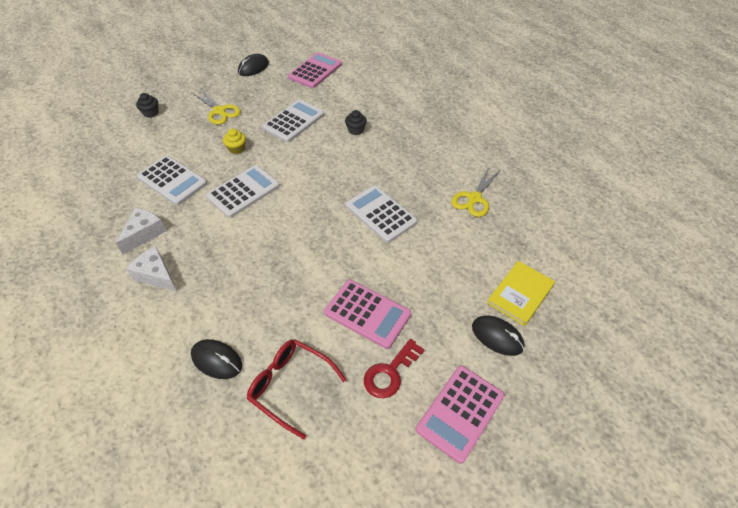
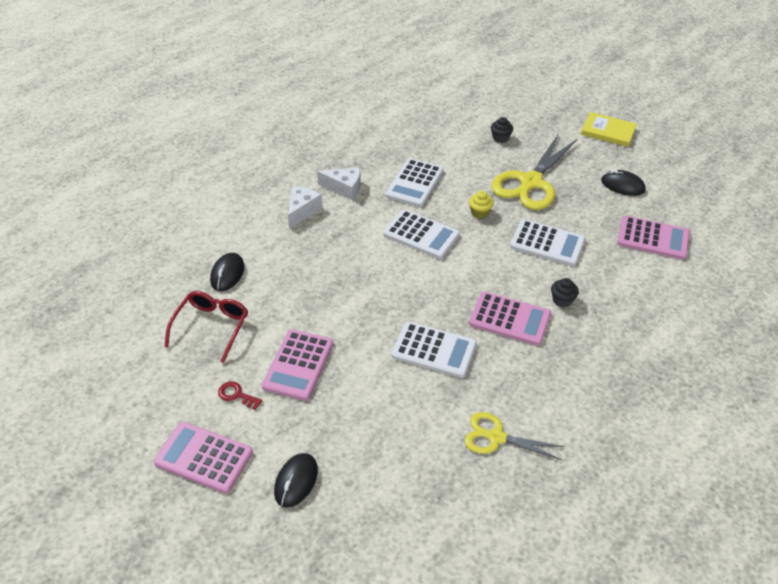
camera: 75 degrees right, 5 degrees down
yellow scissors [192,89,241,125] -> yellow scissors [491,135,577,210], size x1.73
white calculator [346,185,417,243] -> white calculator turned 75 degrees clockwise [392,321,477,378]
red key [364,339,425,398] -> red key [218,381,262,410], size x0.66
yellow book [487,261,555,326] -> yellow book moved to [581,112,637,147]
none -> pink calculator [469,292,551,346]

